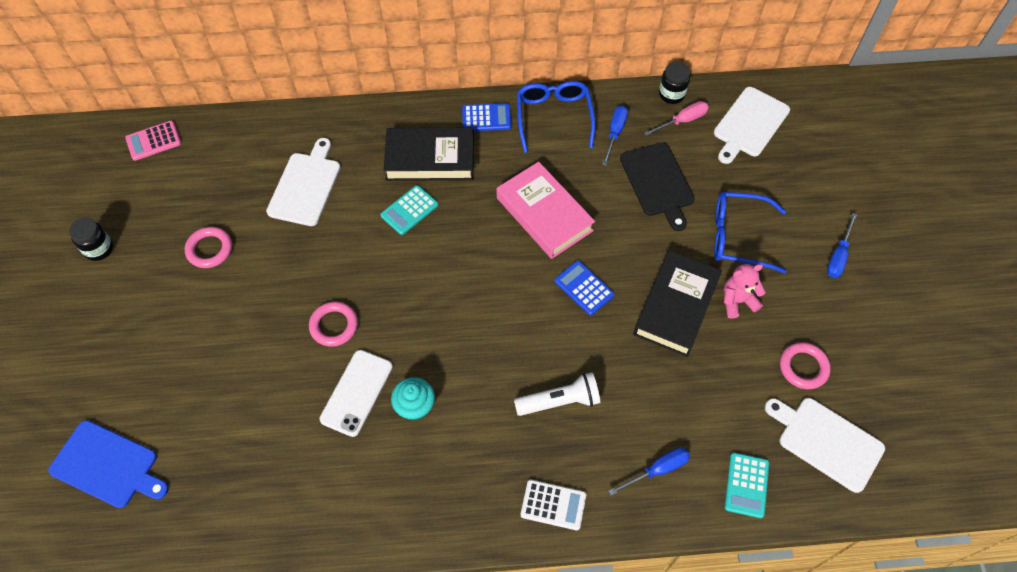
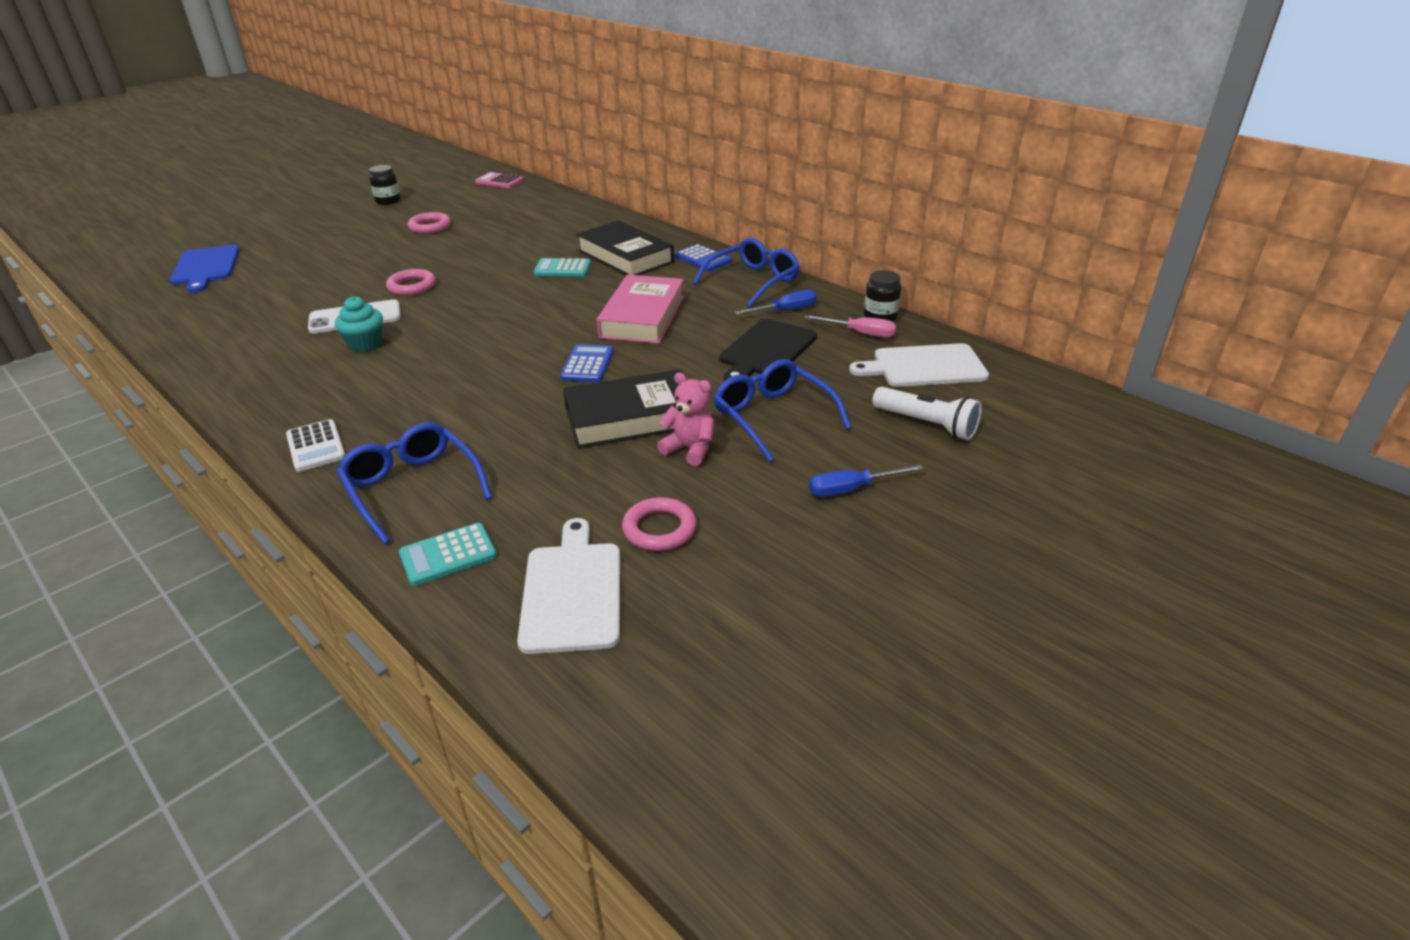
camera: 50 degrees right, 25 degrees down
white cutting board [266,138,341,226] -> none
white flashlight [514,372,600,416] -> white flashlight moved to [872,387,982,440]
blue screwdriver [608,448,690,495] -> blue glasses [336,422,493,544]

